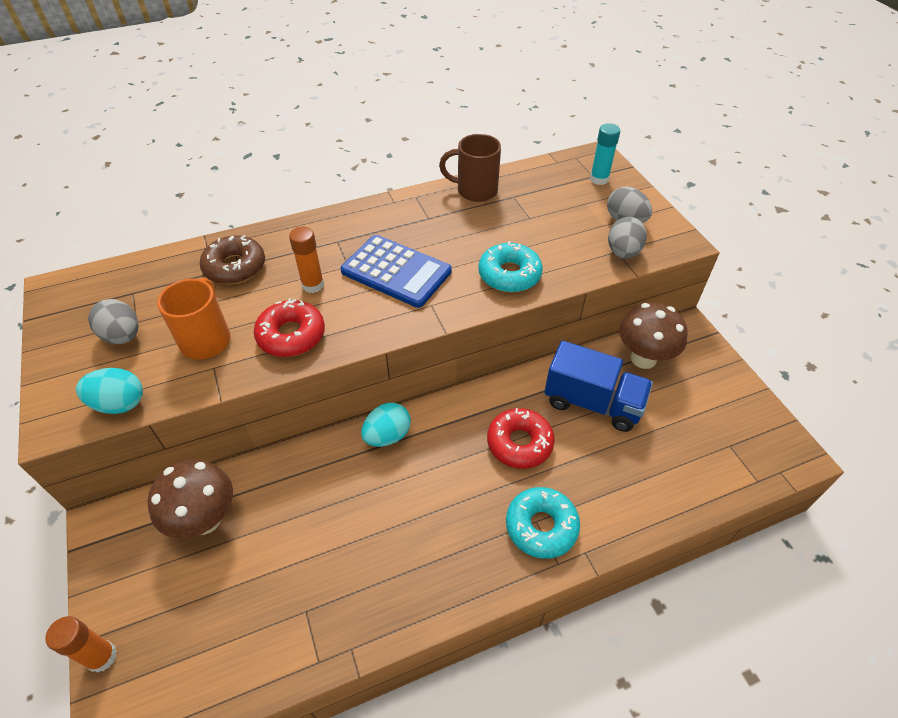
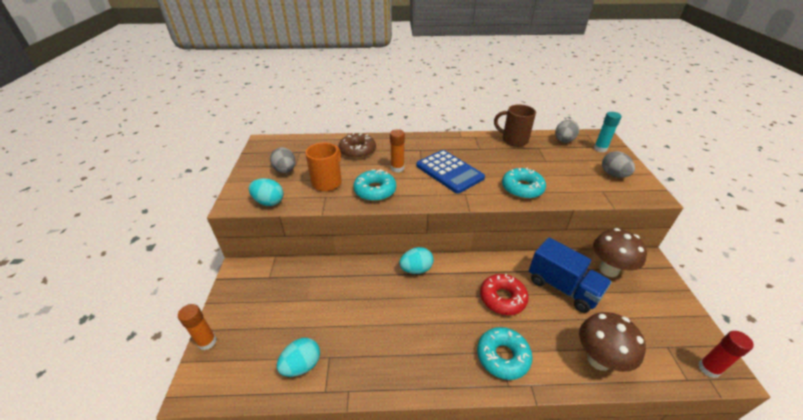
camera: 20 degrees right, 10 degrees down
brown mushroom [148,459,233,539] -> brown mushroom moved to [579,312,646,372]
red donut [254,298,325,357] -> turquoise donut [353,169,396,201]
grey egg [608,217,647,259] -> grey egg moved to [555,120,579,143]
none -> turquoise egg [277,338,320,377]
none -> red glue stick [698,331,754,378]

